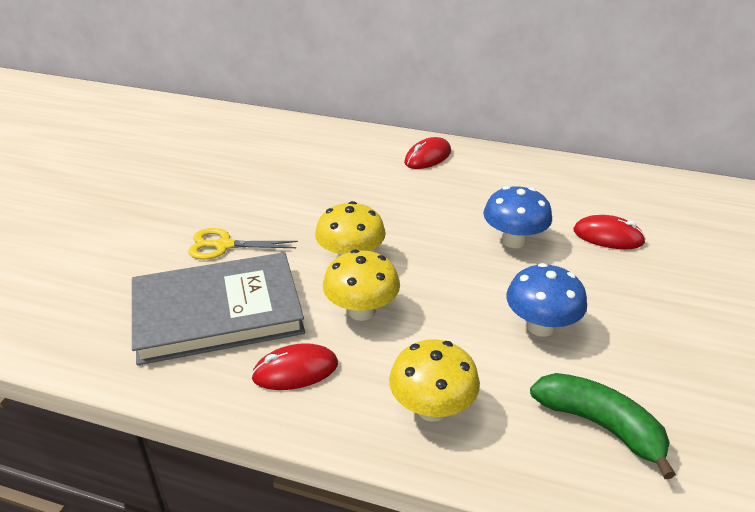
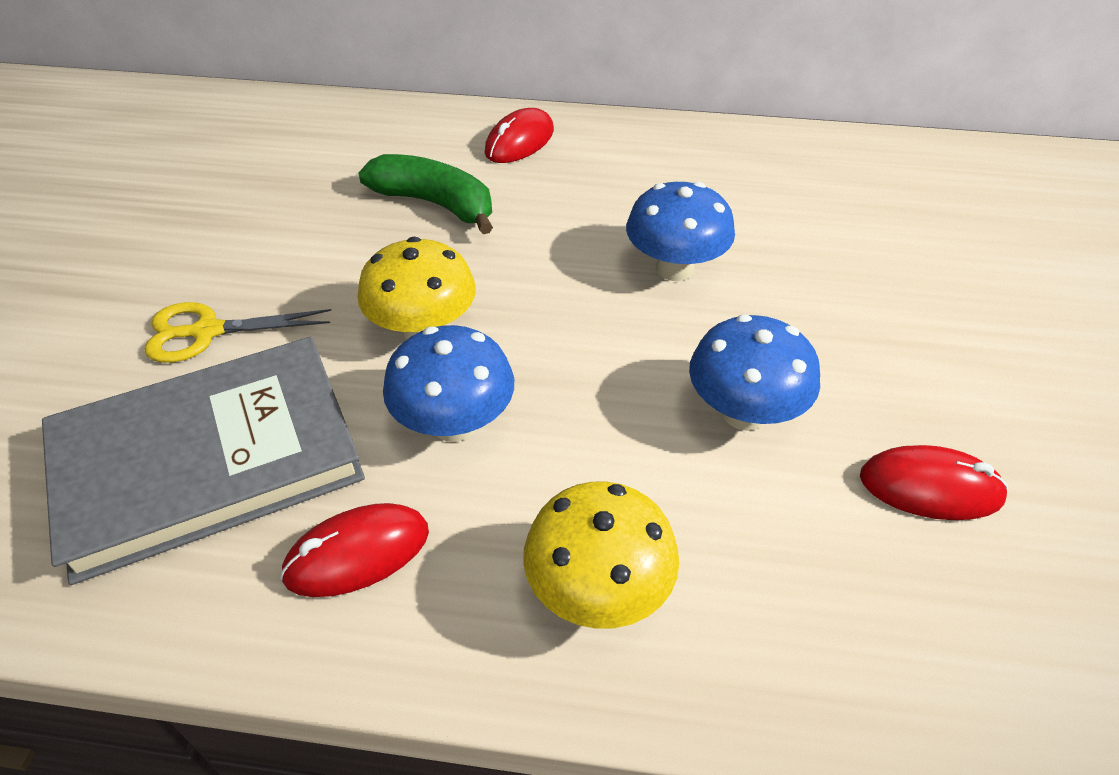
camera: 10 degrees left, 10 degrees up
yellow mushroom [323,249,400,321] -> blue mushroom [383,325,514,442]
green banana [530,373,676,479] -> green banana moved to [358,154,493,234]
red mouse [573,215,646,249] -> red mouse moved to [860,445,1009,520]

